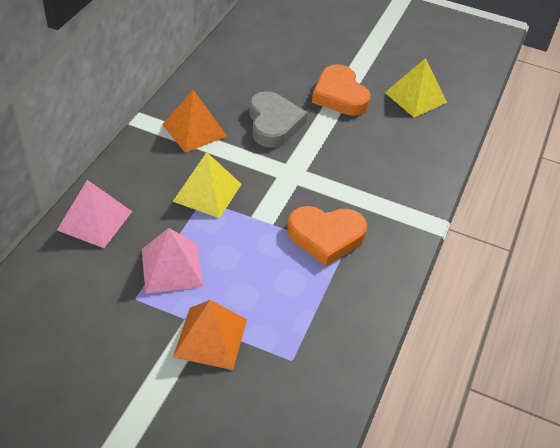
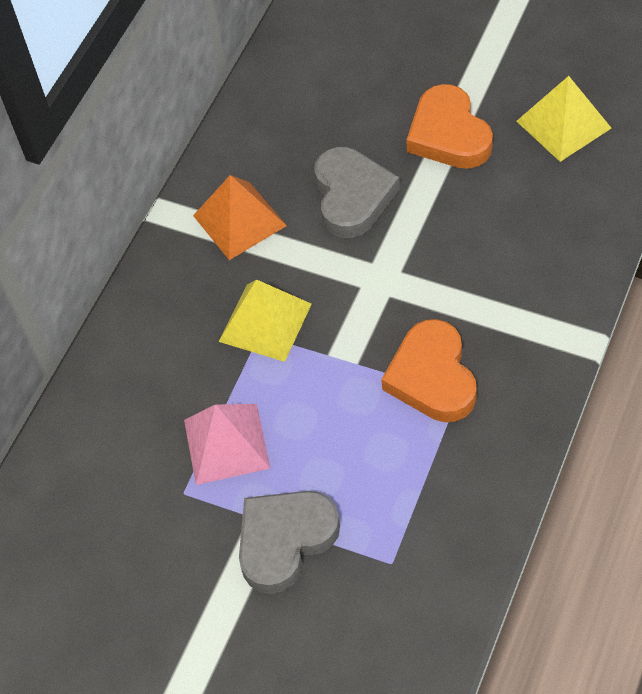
camera: 10 degrees right, 10 degrees up
pink pyramid [57,180,132,248] -> none
orange pyramid [173,300,247,370] -> grey heart [239,491,340,594]
orange heart [287,206,367,267] -> orange heart turned 75 degrees clockwise [381,319,477,422]

